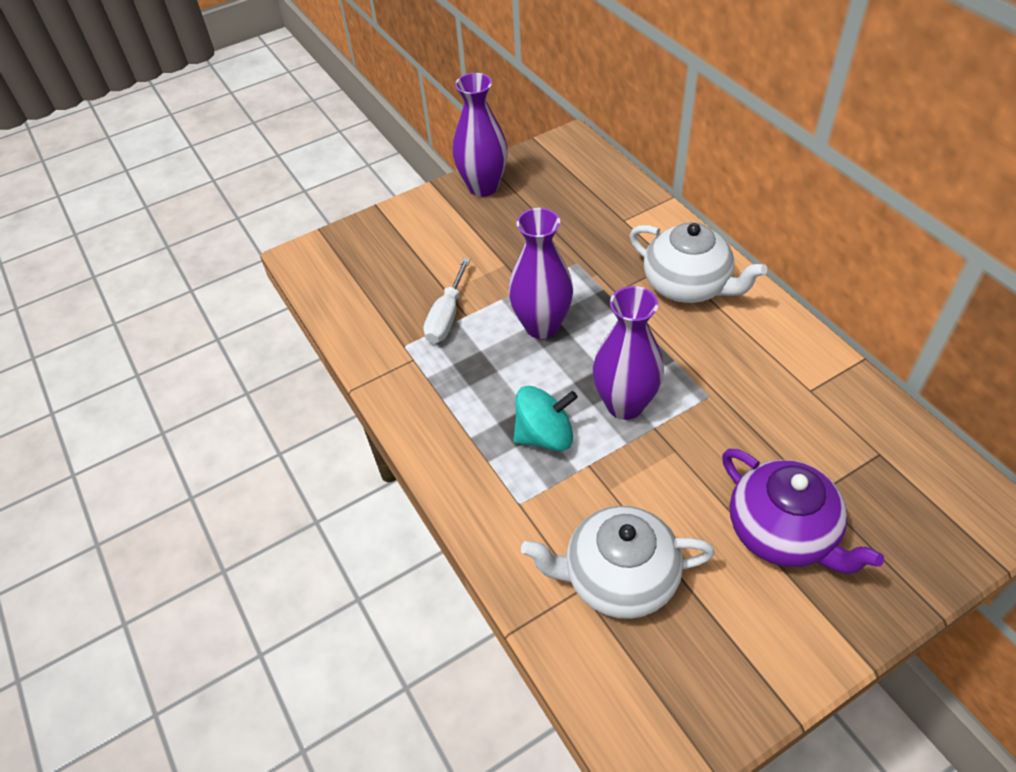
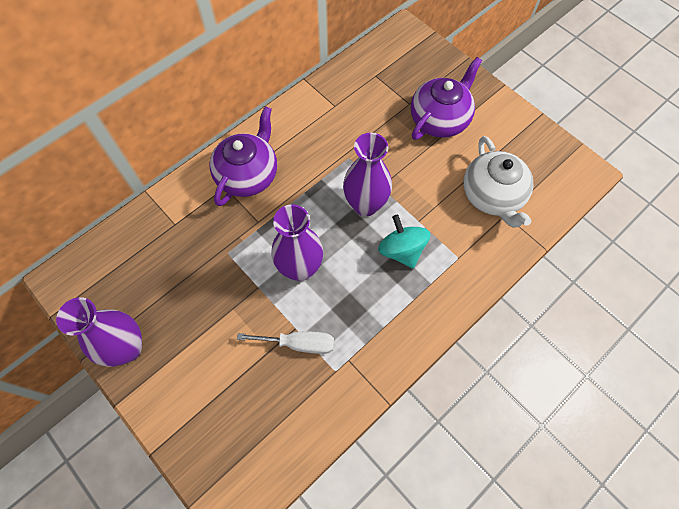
camera: 105 degrees left, 15 degrees up
white teapot [630,222,767,303] -> purple teapot [210,106,277,206]

